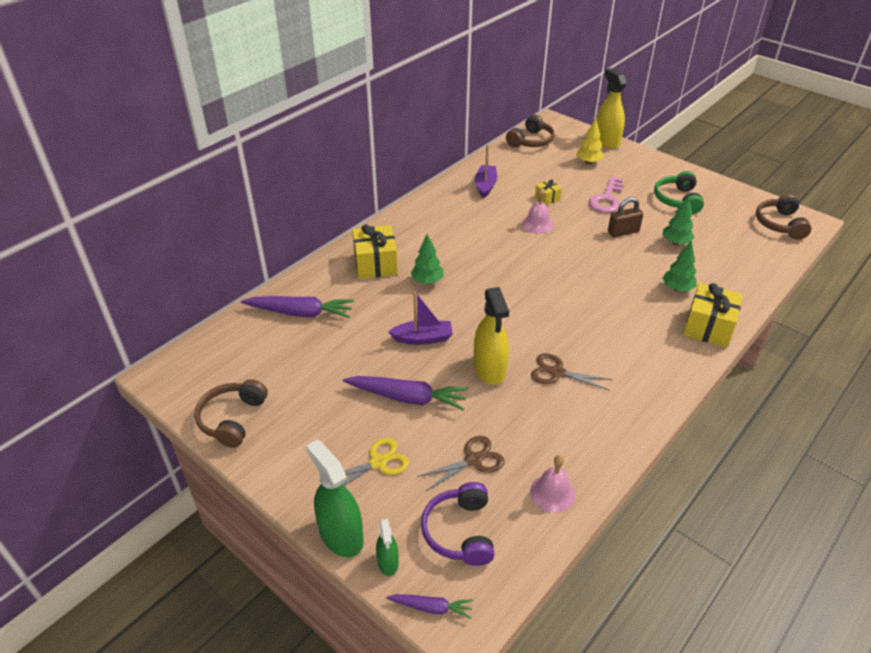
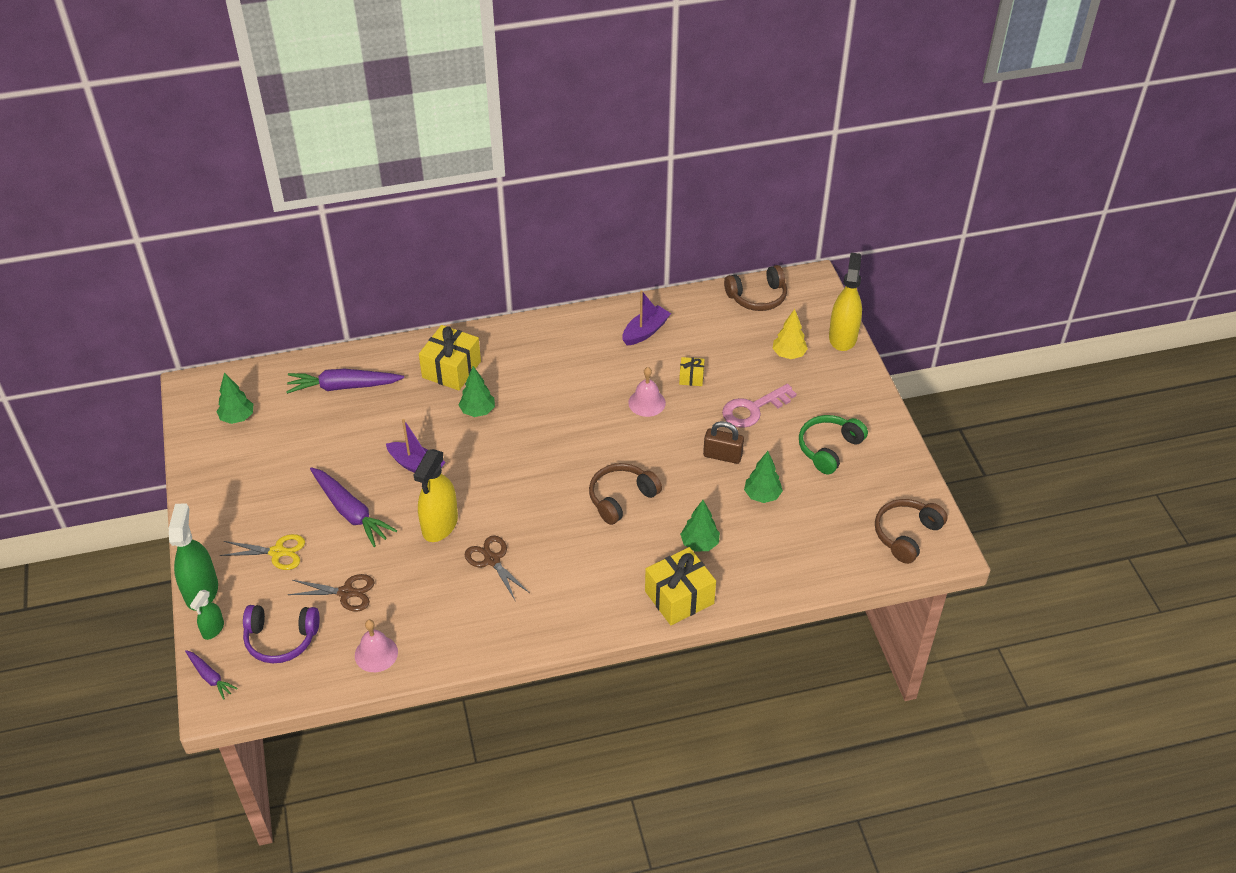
camera: 35 degrees right, 5 degrees up
brown headphones [195,379,268,448] -> brown headphones moved to [589,463,662,525]
purple carrot [241,296,354,318] -> purple carrot turned 135 degrees clockwise [286,369,404,394]
purple headphones [421,482,494,566] -> purple headphones turned 120 degrees counterclockwise [243,605,320,663]
none -> green tree [217,372,253,424]

